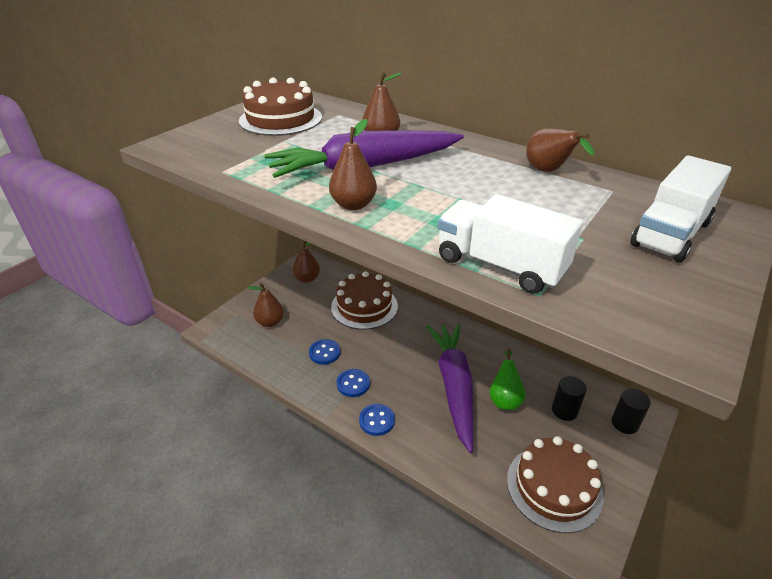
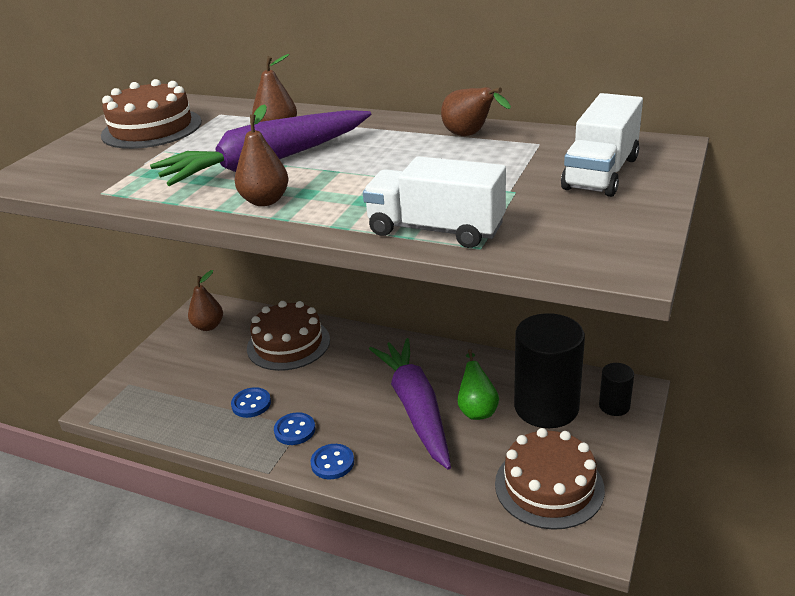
camera: 10 degrees left, 5 degrees down
brown pear [248,283,284,327] -> none
black cylinder [552,376,587,421] -> black cylinder [514,313,585,428], size x2.13

